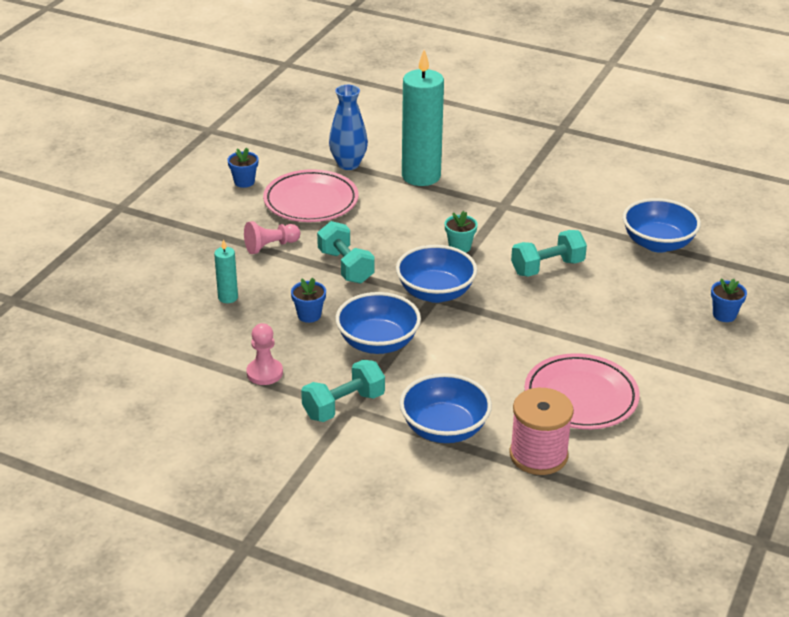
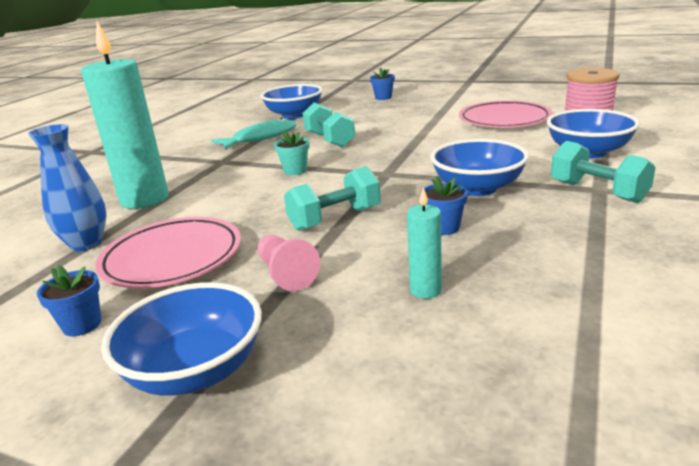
camera: 90 degrees left, 10 degrees down
pink pawn [246,323,283,385] -> none
blue bowl [396,245,477,303] -> blue bowl moved to [101,282,262,396]
none -> turquoise fish [211,118,297,150]

